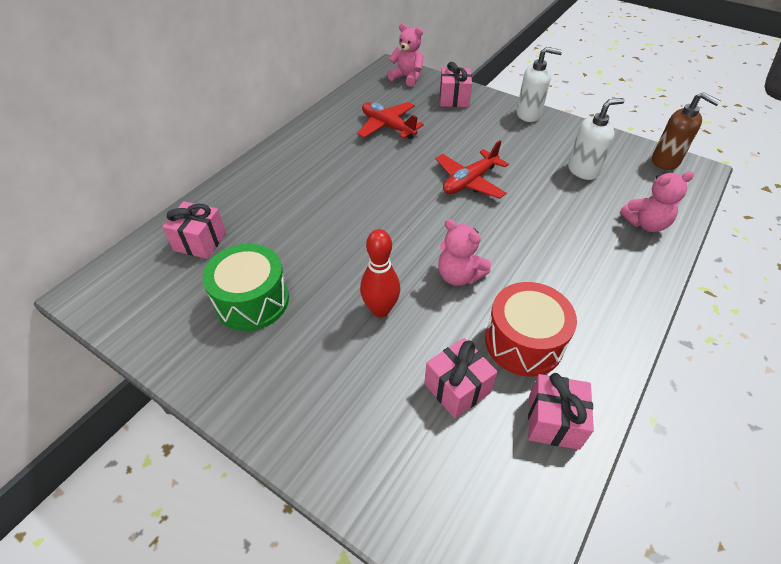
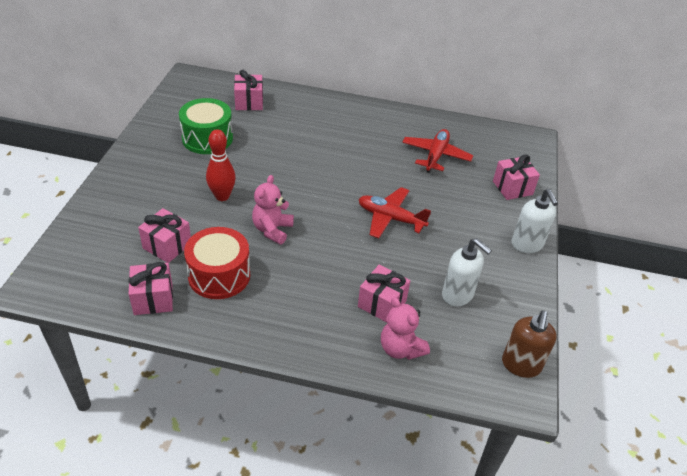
camera: 65 degrees right, 5 degrees down
pink teddy bear [387,23,423,87] -> none
none -> pink gift [358,264,410,323]

